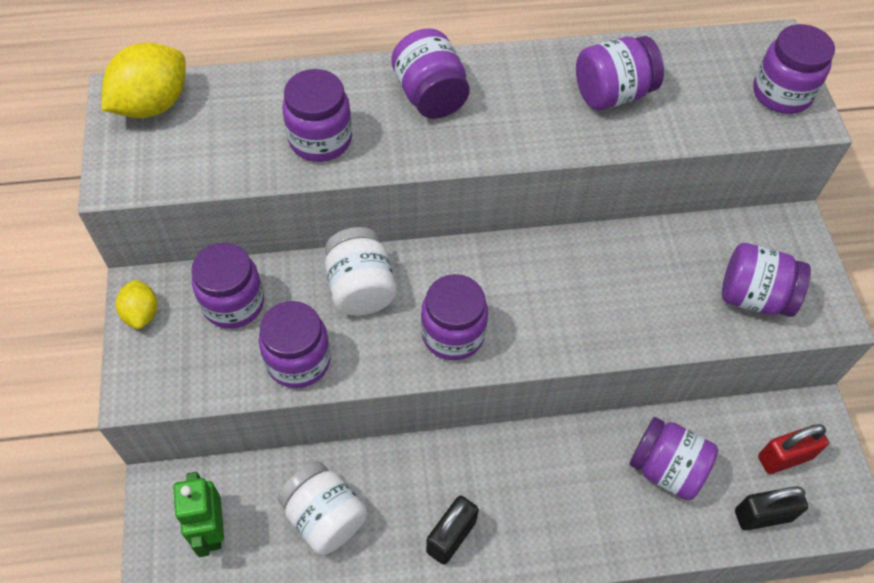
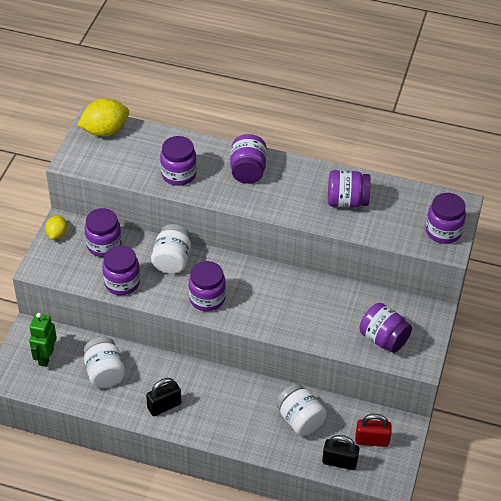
camera: 25 degrees right, 10 degrees down
purple jar [629,417,718,501] -> white jar [276,384,327,436]

